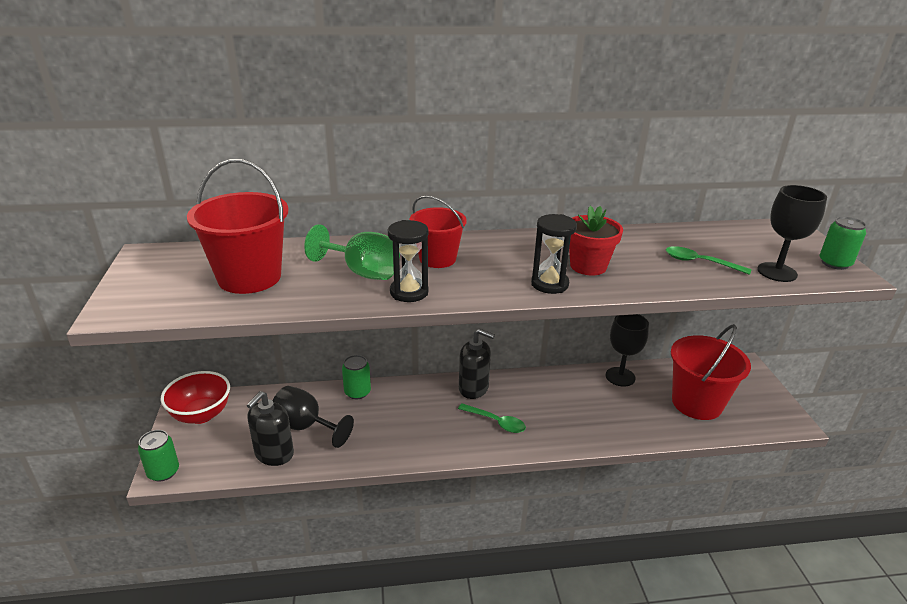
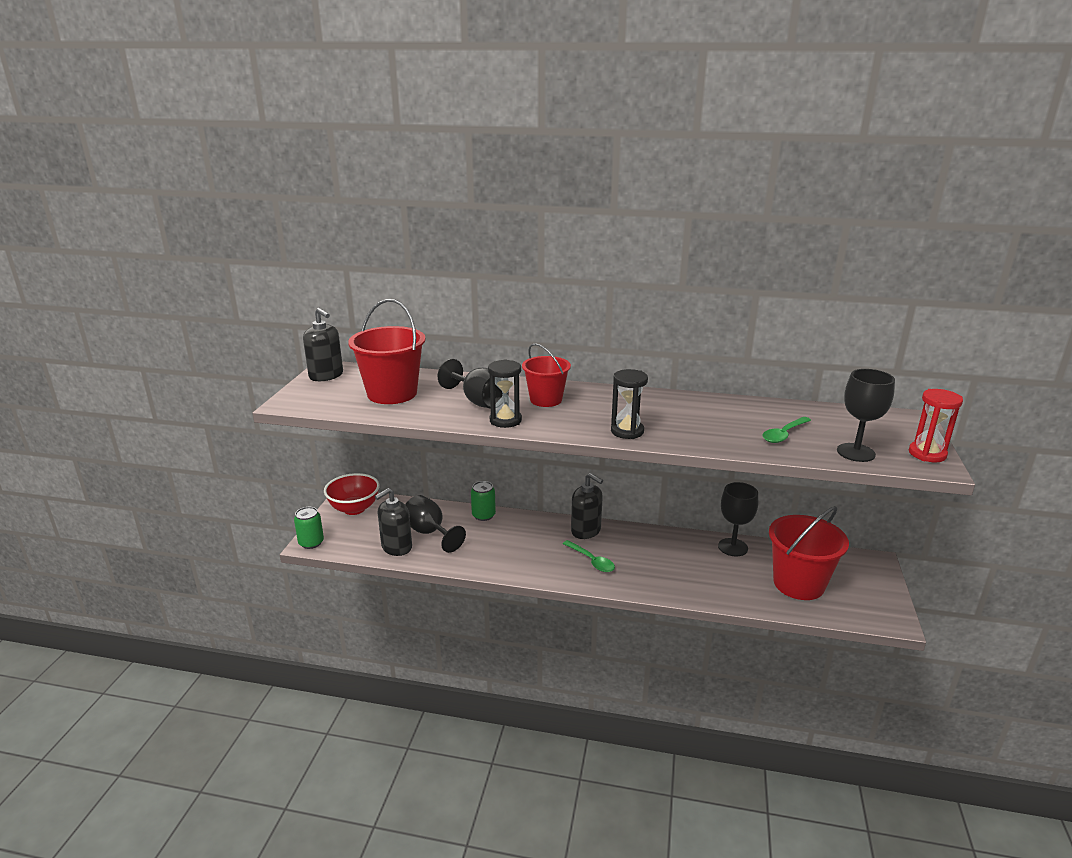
camera: 20 degrees right, 5 degrees down
green goblet [304,224,400,280] -> black goblet [437,359,503,409]
red flower pot [569,205,623,275] -> none
green spoon [666,246,751,275] -> green spoon turned 90 degrees counterclockwise [763,417,811,443]
green can [819,216,866,270] -> red hourglass [909,389,963,462]
none -> black soap dispenser [303,308,343,381]

